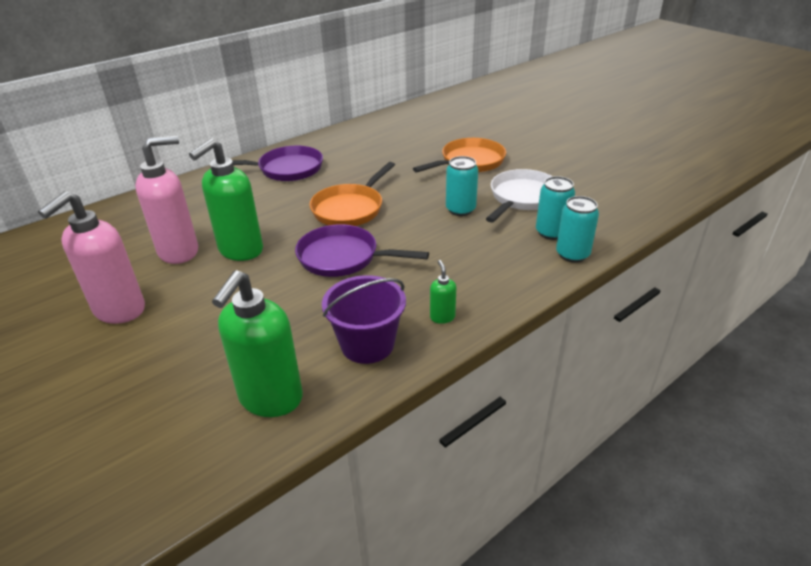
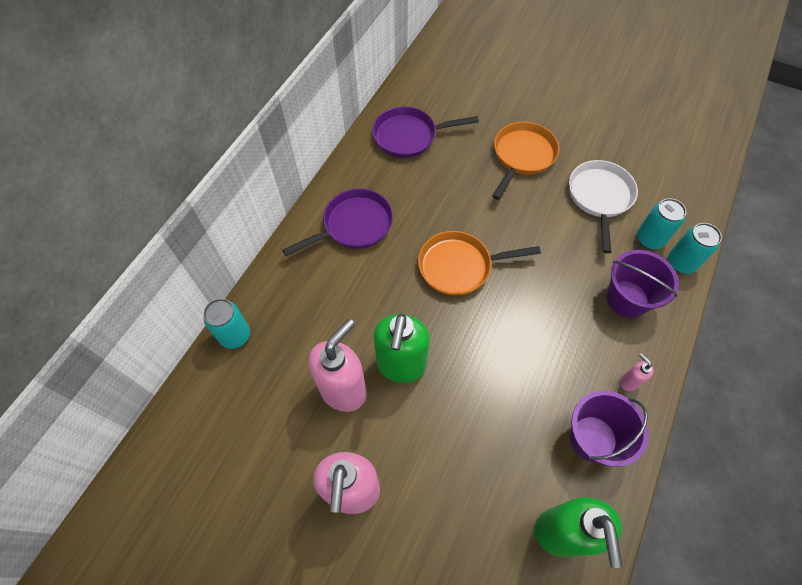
camera: 25 degrees left, 25 degrees up
purple pan [295,224,429,277] -> purple pan moved to [372,106,479,158]
orange pan [310,162,395,226] -> orange pan turned 75 degrees clockwise [418,231,541,296]
green soap dispenser [430,260,456,324] -> pink soap dispenser [620,353,654,391]
turquoise can [446,156,478,216] -> turquoise can moved to [203,299,250,349]
none -> purple bucket [607,250,679,318]

